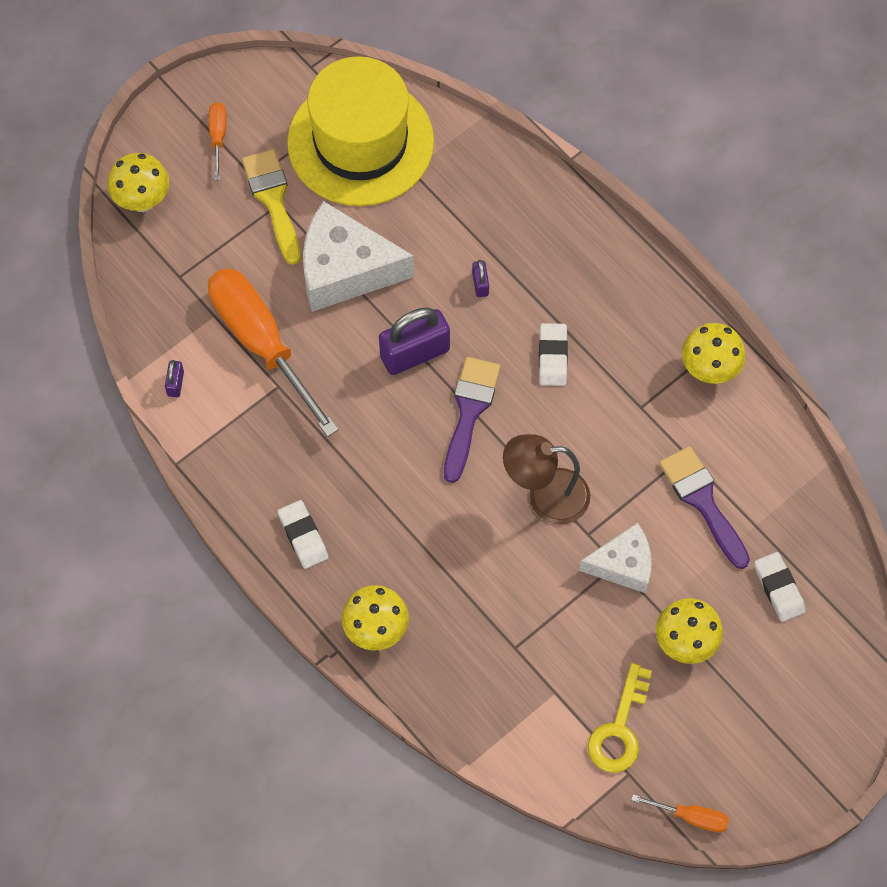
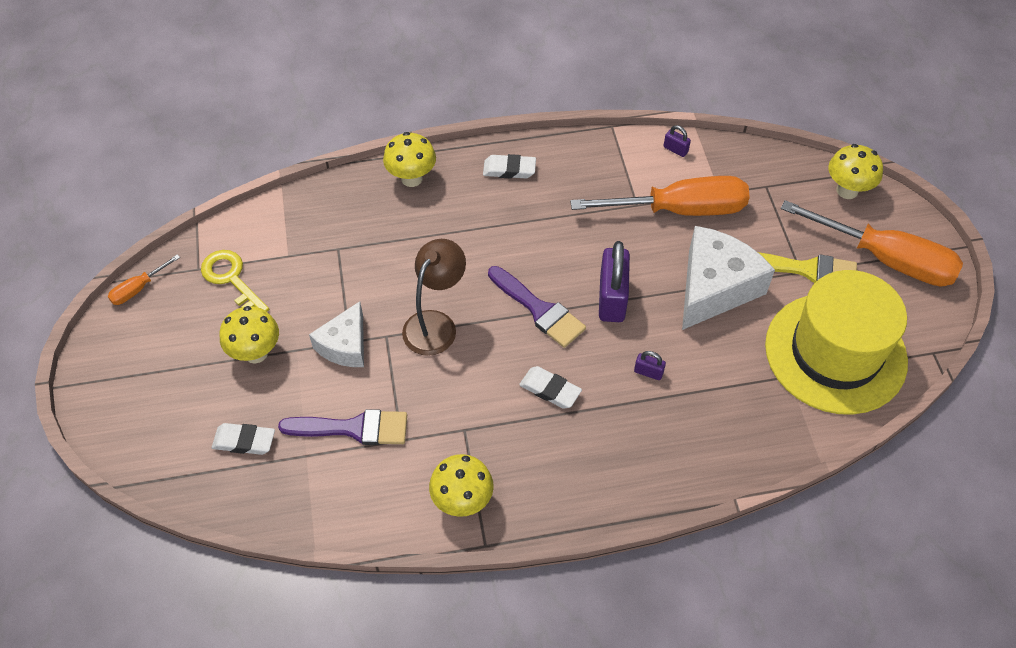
camera: 120 degrees right, 10 degrees down
orange screwdriver [209,102,226,181] -> orange screwdriver [781,200,963,287], size x2.30

